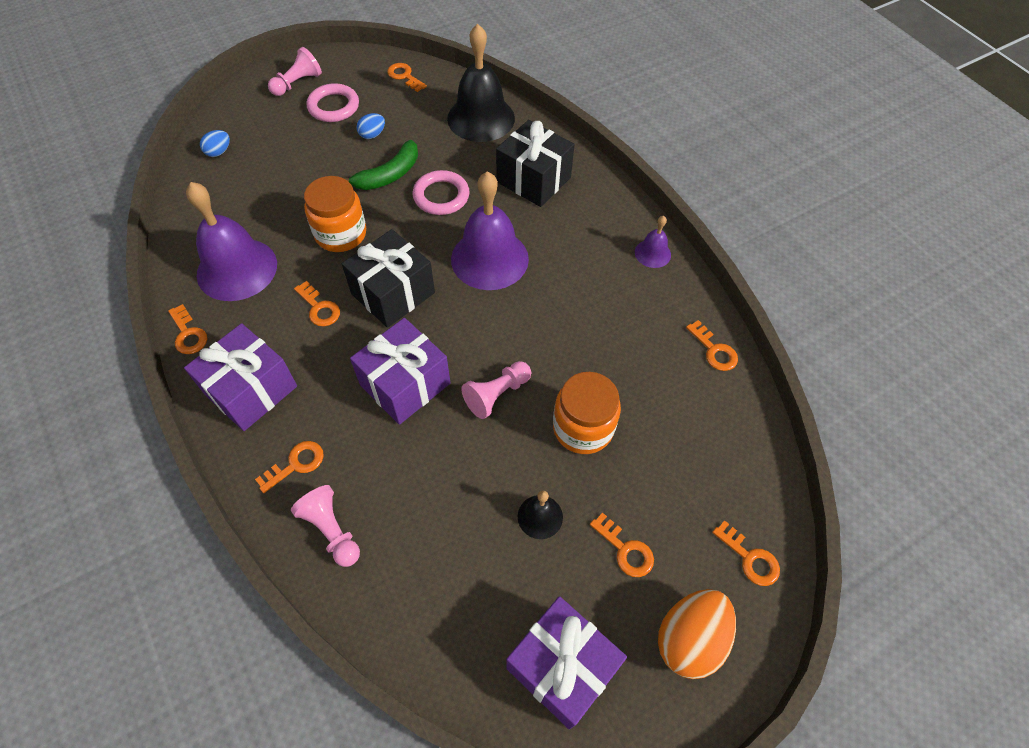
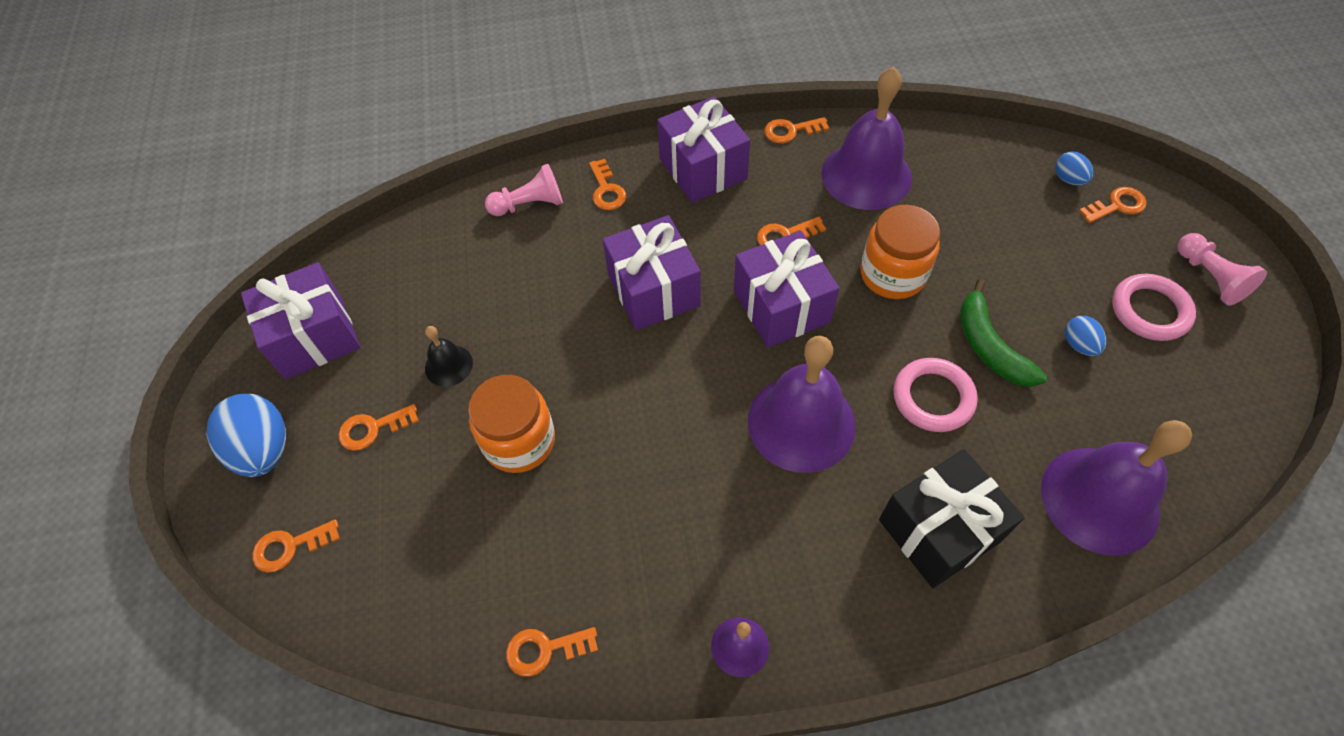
camera: 115 degrees right, 0 degrees up
black gift [342,229,435,328] -> purple gift [734,231,839,348]
orange key [387,63,427,92] -> orange key moved to [1079,187,1147,223]
black bell [447,24,515,142] -> purple bell [1041,420,1192,556]
pink pawn [461,361,531,419] -> none
orange egg [658,589,736,679] -> blue egg [206,394,286,477]

